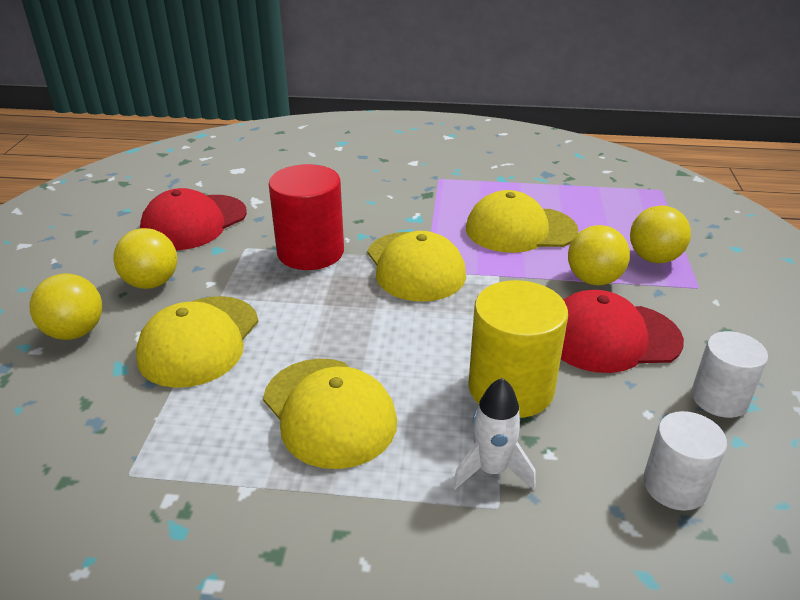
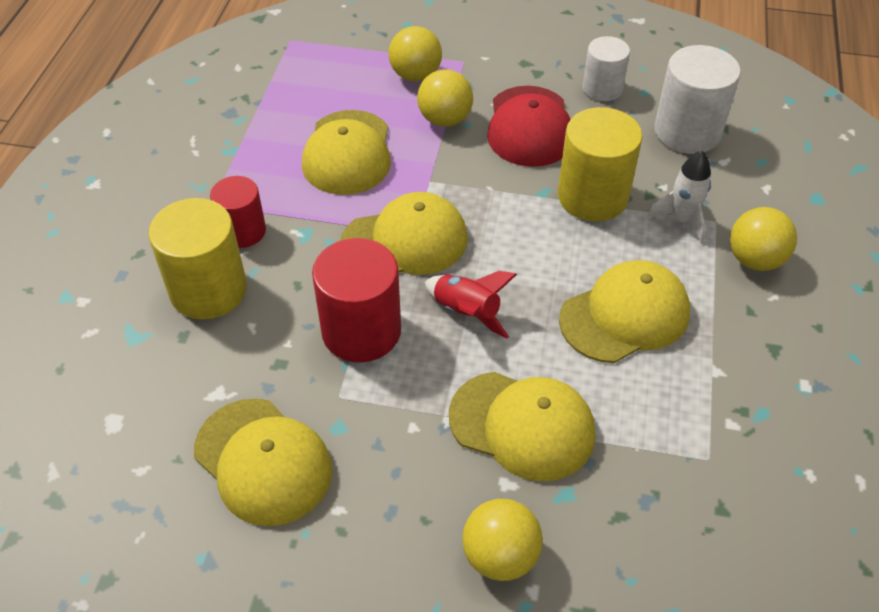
camera: 85 degrees left, 15 degrees up
yellow ball [113,228,177,289] -> yellow ball moved to [730,207,797,271]
red cap [140,188,247,251] -> yellow cap [194,399,332,526]
white cylinder [643,411,727,511] -> white cylinder [654,45,741,154], size x1.59
none -> yellow cylinder [148,198,247,320]
none -> red cylinder [210,176,266,248]
none -> red rocket [425,271,517,338]

